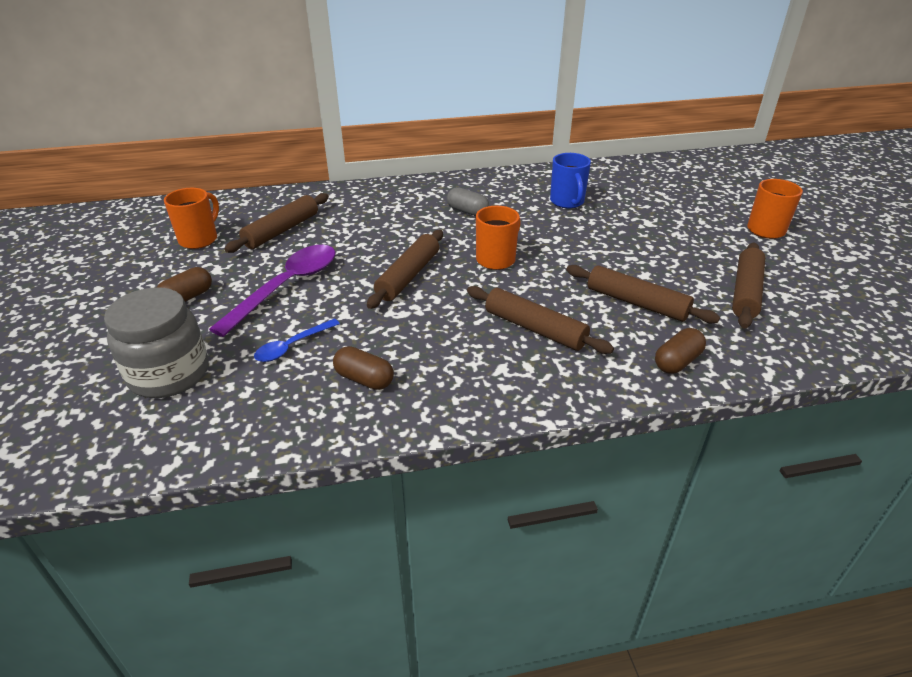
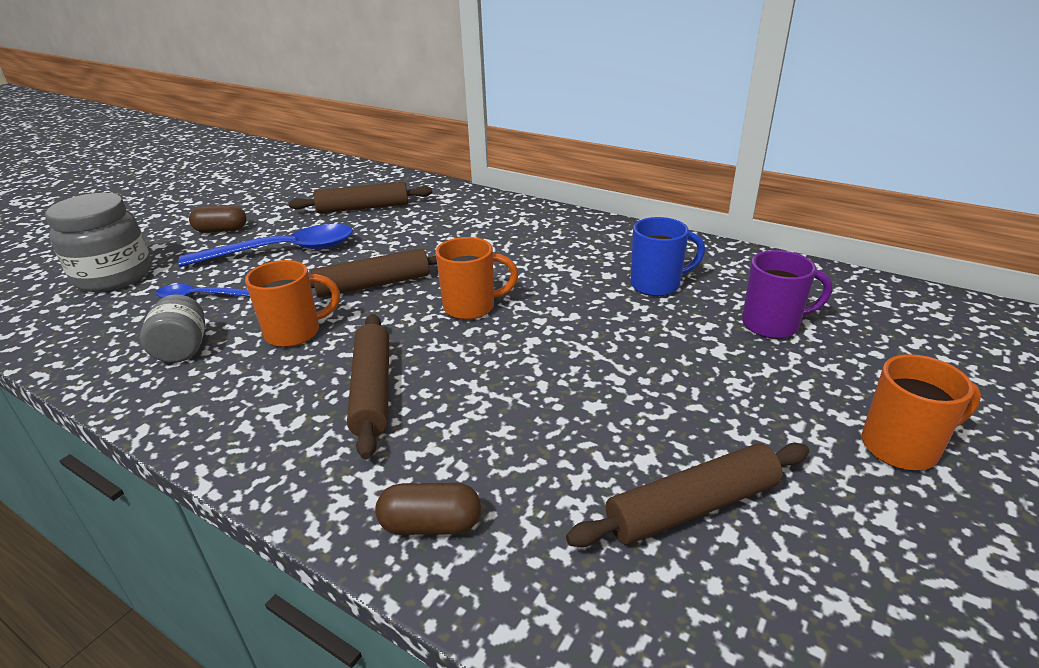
camera: 45 degrees right, 5 degrees down
orange mug [164,188,219,249] -> orange mug moved to [245,260,340,347]
purple spoon [209,245,335,337] -> blue spoon [178,224,353,267]
brown capsule [333,346,394,390] -> grey jar [140,294,205,363]
grey capsule [447,187,489,216] -> none
blue mug [550,153,591,209] -> blue mug turned 135 degrees counterclockwise [631,217,705,296]
brown rolling pin [566,265,720,323] -> none
none -> purple mug [742,250,832,339]

